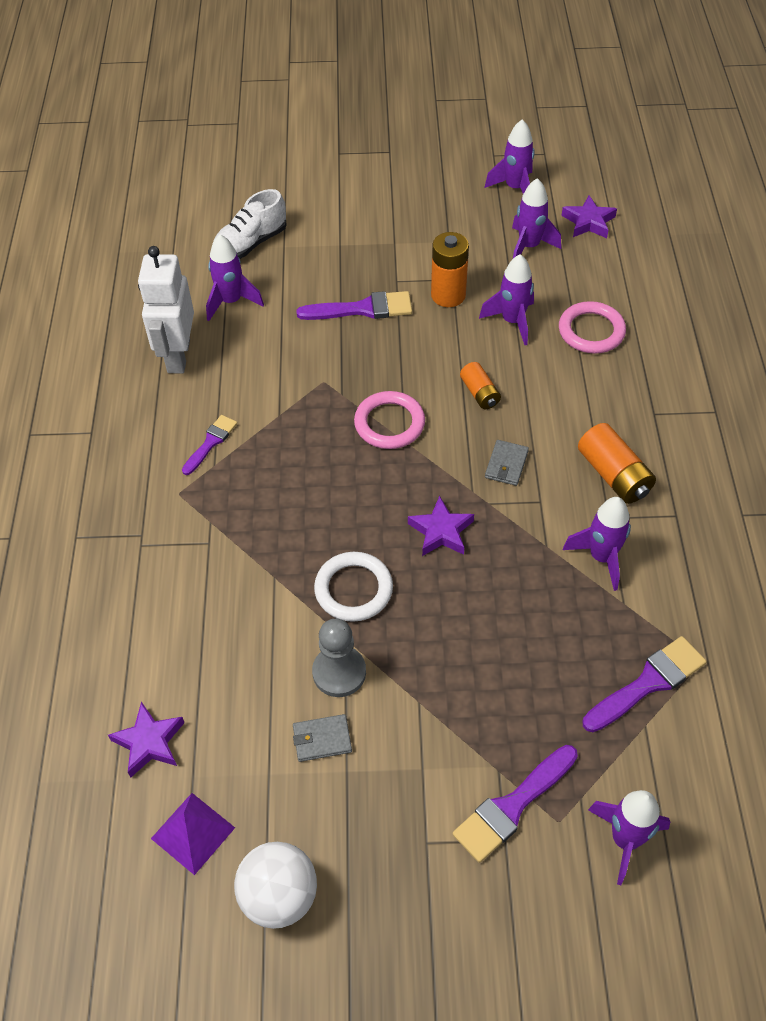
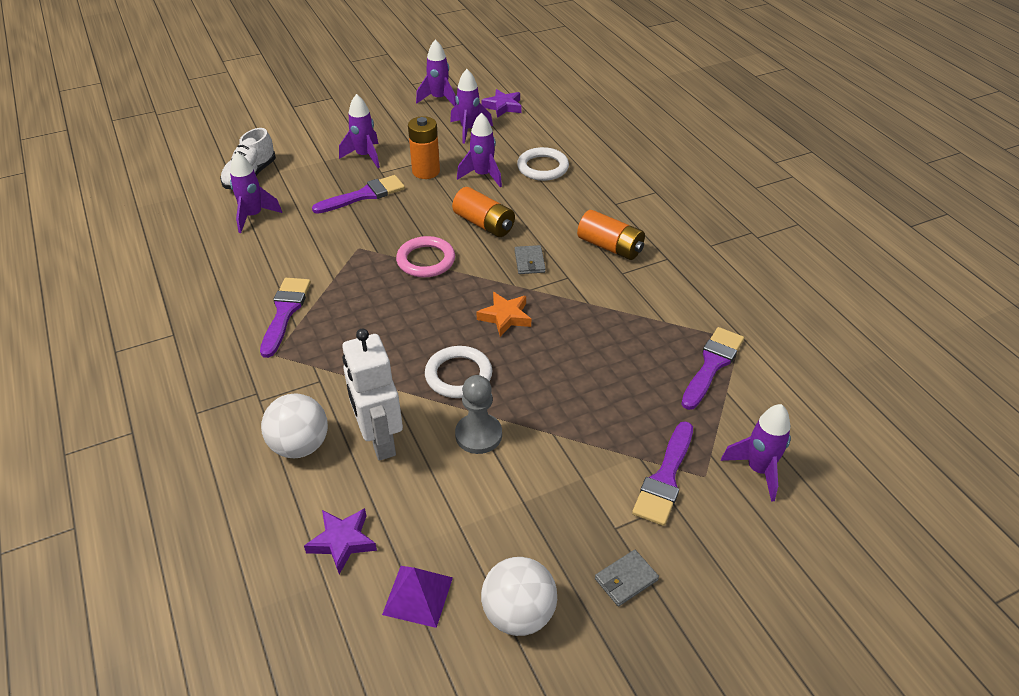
camera: 25 degrees left, 10 degrees down
white robot [138,246,194,374] -> white robot moved to [342,329,403,461]
purple brush [182,415,237,475] -> purple brush [260,278,311,358], size x1.59
grey wallet [293,714,352,762] -> grey wallet moved to [595,550,659,607]
purple star [408,496,474,556] -> orange star [476,292,531,337]
orange battery [460,362,501,409] -> orange battery [452,187,515,237], size x1.60
pink ring [559,301,626,354] -> white ring [517,147,569,181]
purple rocket [563,497,631,591] -> purple rocket moved to [339,94,380,168]
none -> white ball [261,394,328,458]

